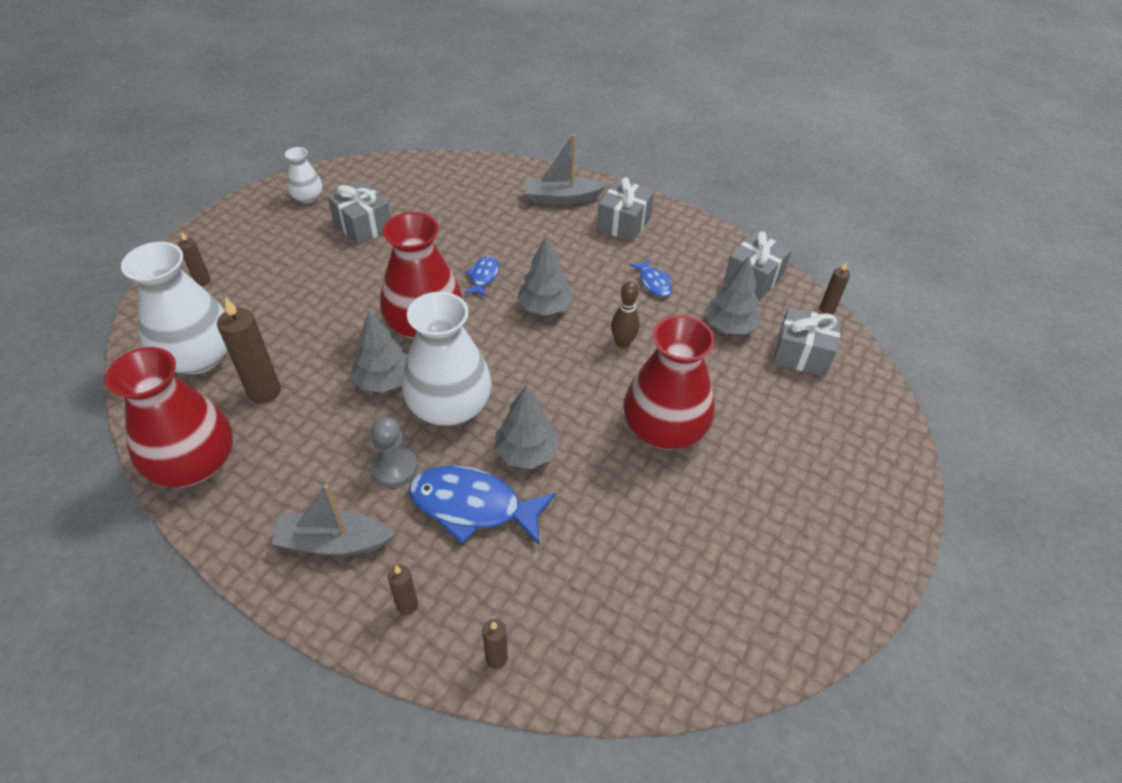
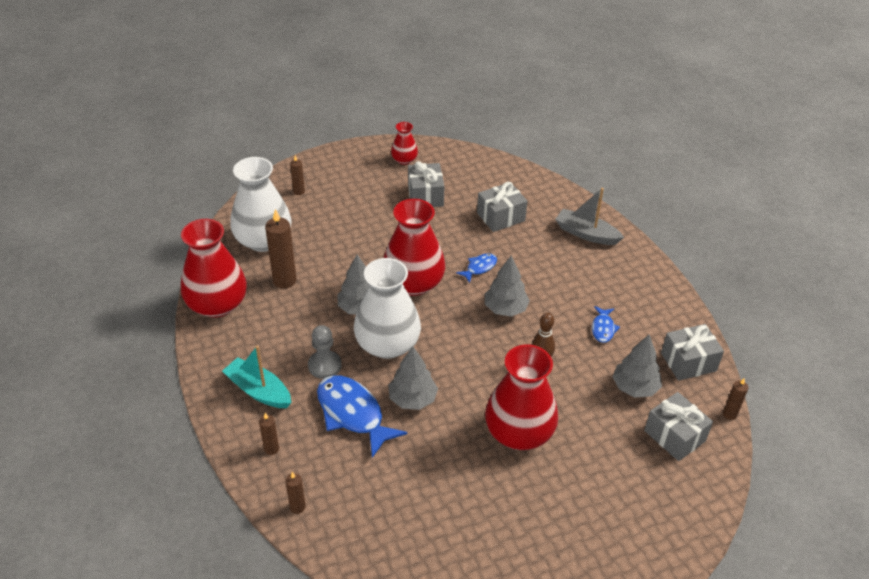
camera: 35 degrees right, 5 degrees down
grey boat [272,484,395,556] -> turquoise boat [222,346,291,408]
white vase [285,147,323,204] -> red vase [391,122,418,165]
grey gift [597,177,654,242] -> grey gift moved to [477,182,527,232]

